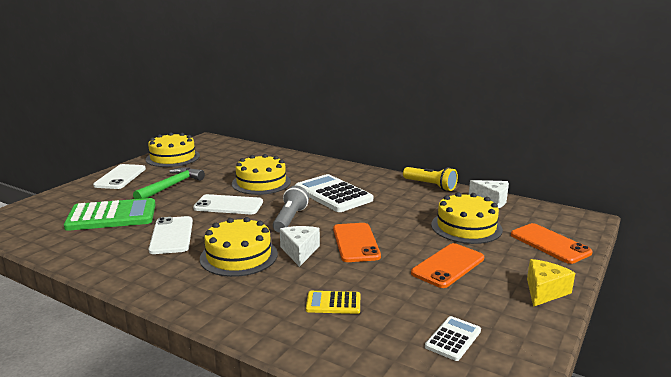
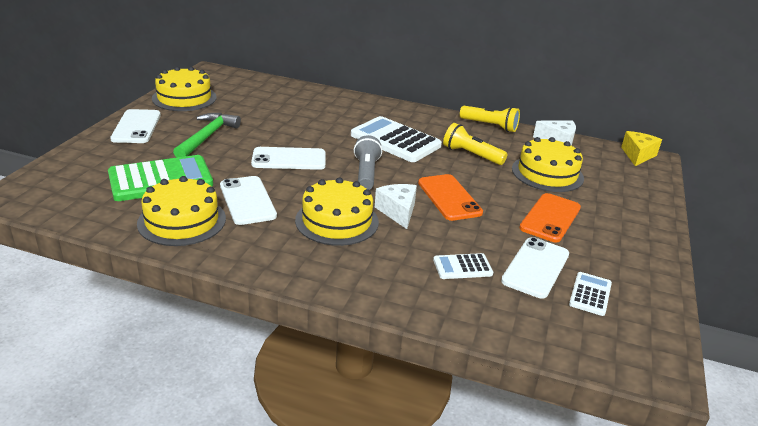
camera: 15 degrees left, 10 degrees up
yellow cake [232,154,291,195] -> yellow cake moved to [137,176,226,246]
yellow calculator [306,291,360,314] -> white calculator [433,253,493,279]
orange phone [511,223,593,264] -> none
yellow cheese [527,259,575,307] -> yellow cheese moved to [621,131,662,166]
none -> yellow flashlight [443,123,508,165]
none -> white phone [501,237,569,299]

